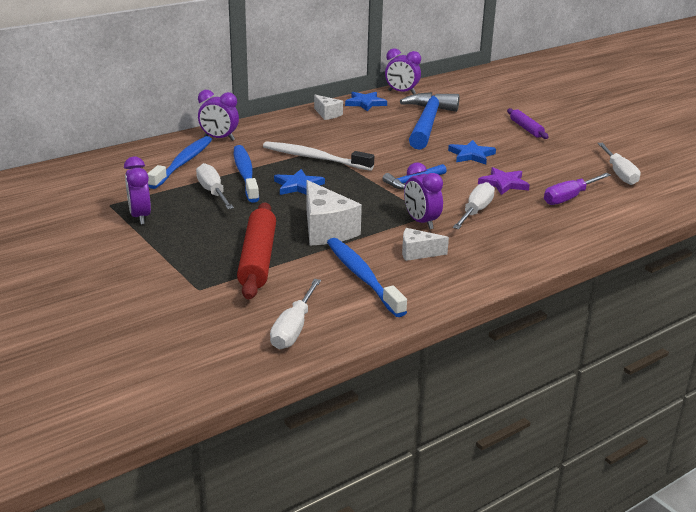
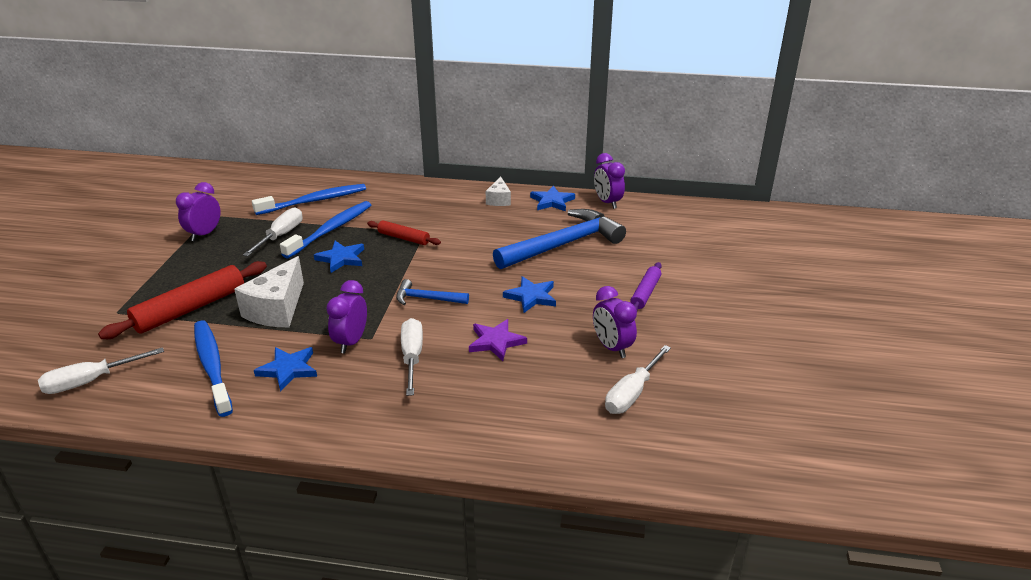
camera: 45 degrees right, 5 degrees up
purple clock [198,90,239,141] -> purple clock moved to [593,286,637,358]
white toothbrush [263,141,374,171] -> red rolling pin [367,220,441,245]
blue toothbrush [327,238,407,317] -> blue toothbrush turned 45 degrees counterclockwise [194,320,233,417]
white cheese [402,228,449,261] -> blue star [254,347,317,392]
white screwdriver [453,182,495,229] -> white screwdriver turned 75 degrees counterclockwise [401,318,423,396]
purple screwdriver [544,173,611,205] -> none

